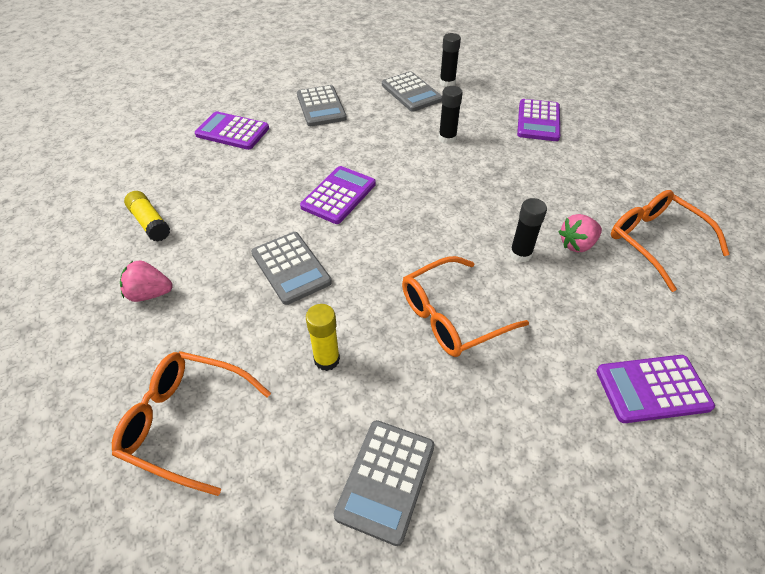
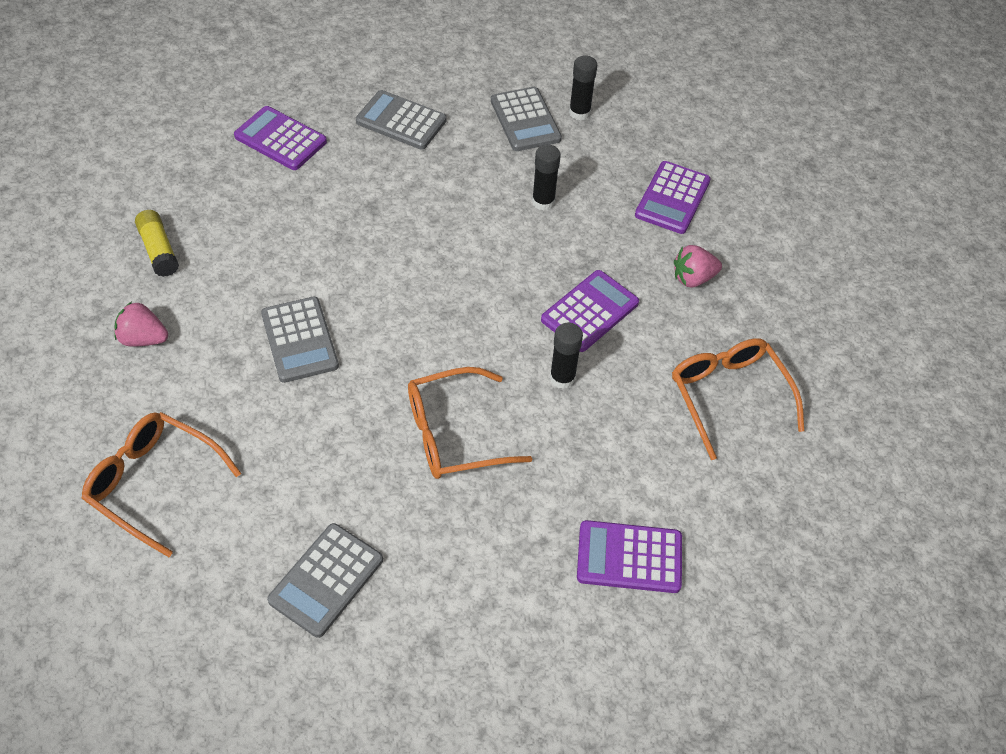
camera: 10 degrees right, 5 degrees up
grey calculator [297,85,347,126] -> grey calculator turned 120 degrees clockwise [356,90,447,150]
purple calculator [300,166,376,224] -> purple calculator moved to [541,270,639,352]
yellow glue stick [306,304,340,371] -> none
pink strawberry [559,214,602,253] -> pink strawberry moved to [674,245,722,287]

